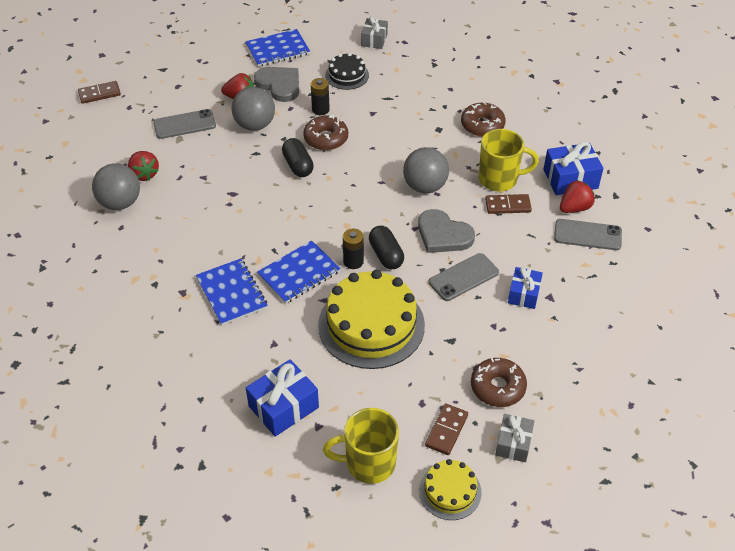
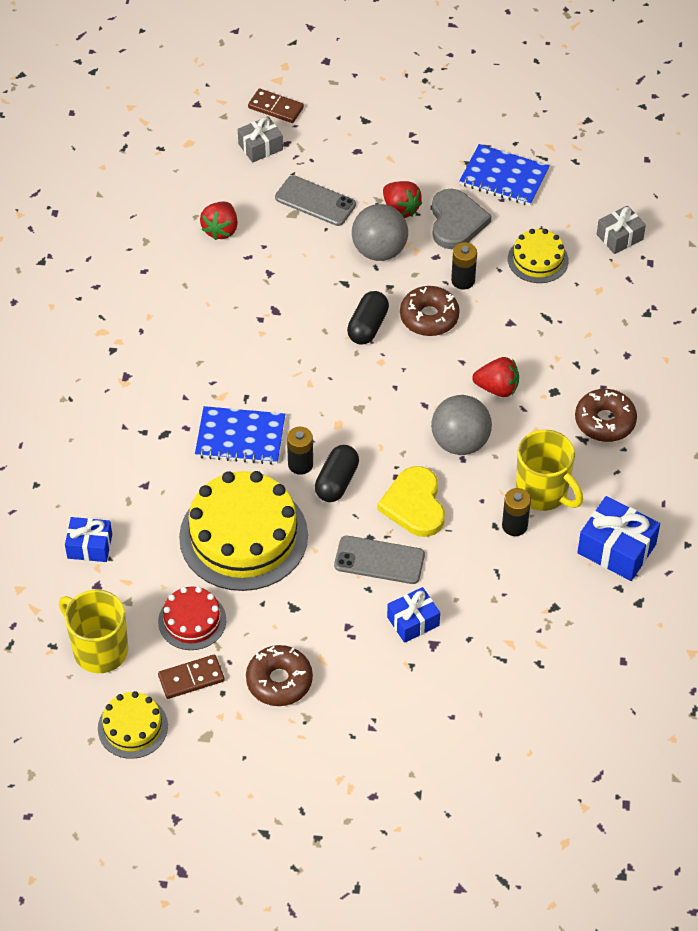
camera: 45 degrees right, 5 degrees up
grey ball [92,163,140,210] -> none
blue notebook [196,259,268,325] -> none
blue gift [246,359,319,437] -> blue gift [65,517,112,562], size x0.65
black cake [325,53,369,90] -> yellow cake [508,229,569,283]
grey heart [418,209,475,253] -> yellow heart [377,466,445,537]
brown domino [485,194,532,214] -> black battery [502,488,531,536]
grey gift [495,414,534,462] -> grey gift moved to [238,116,283,163]
grey phone [554,219,622,250] -> none
red strawberry [560,180,595,213] -> red strawberry moved to [472,357,519,397]
none -> red cake [158,586,226,650]

